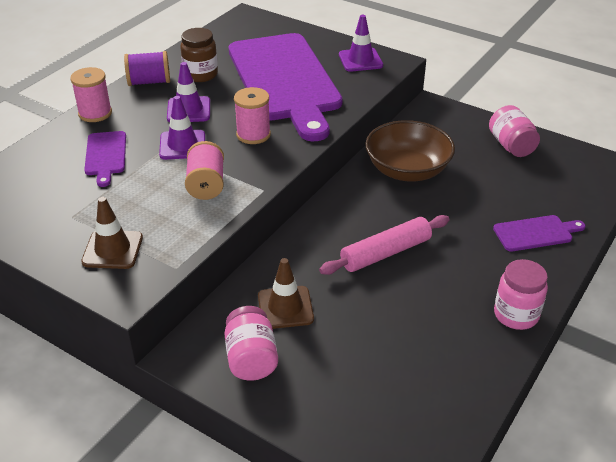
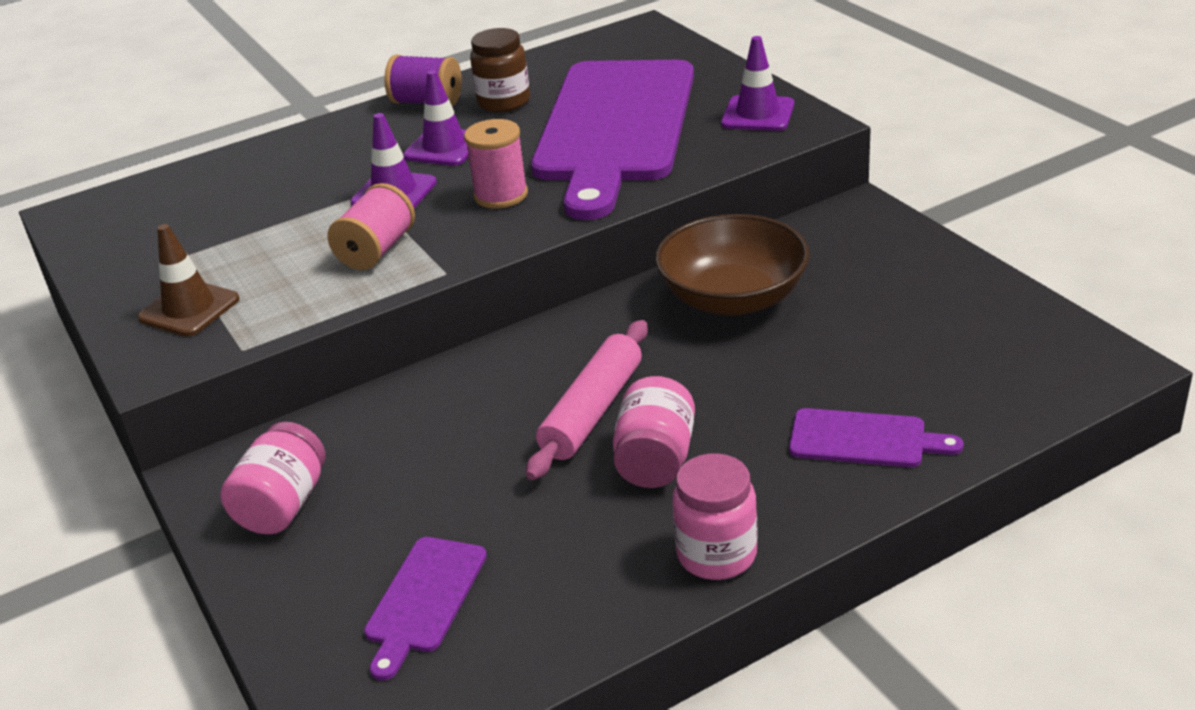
camera: 30 degrees right, 5 degrees down
pink spool [70,67,112,122] -> none
purple cutting board [84,131,126,187] -> purple cutting board moved to [364,537,487,681]
brown traffic cone [258,258,314,329] -> none
pink rolling pin [319,215,450,275] -> pink rolling pin turned 60 degrees counterclockwise [526,320,648,480]
pink jar [489,105,540,157] -> pink jar moved to [613,376,695,488]

